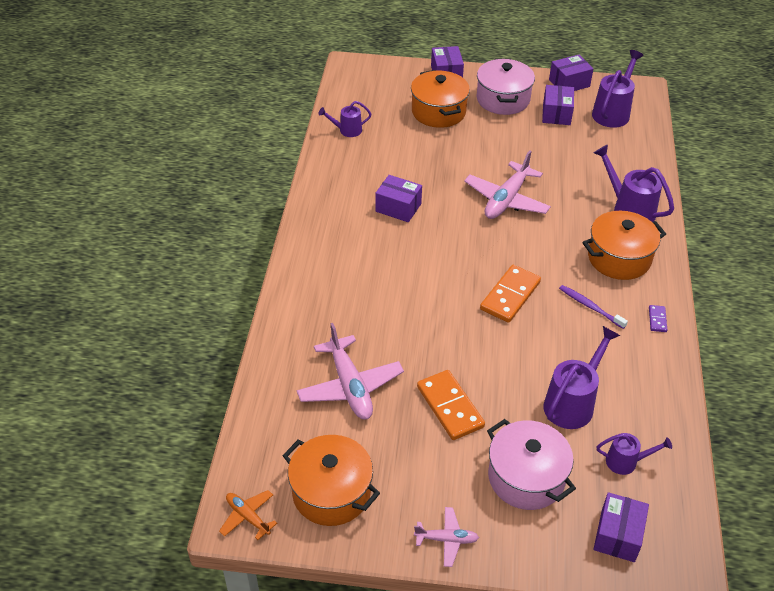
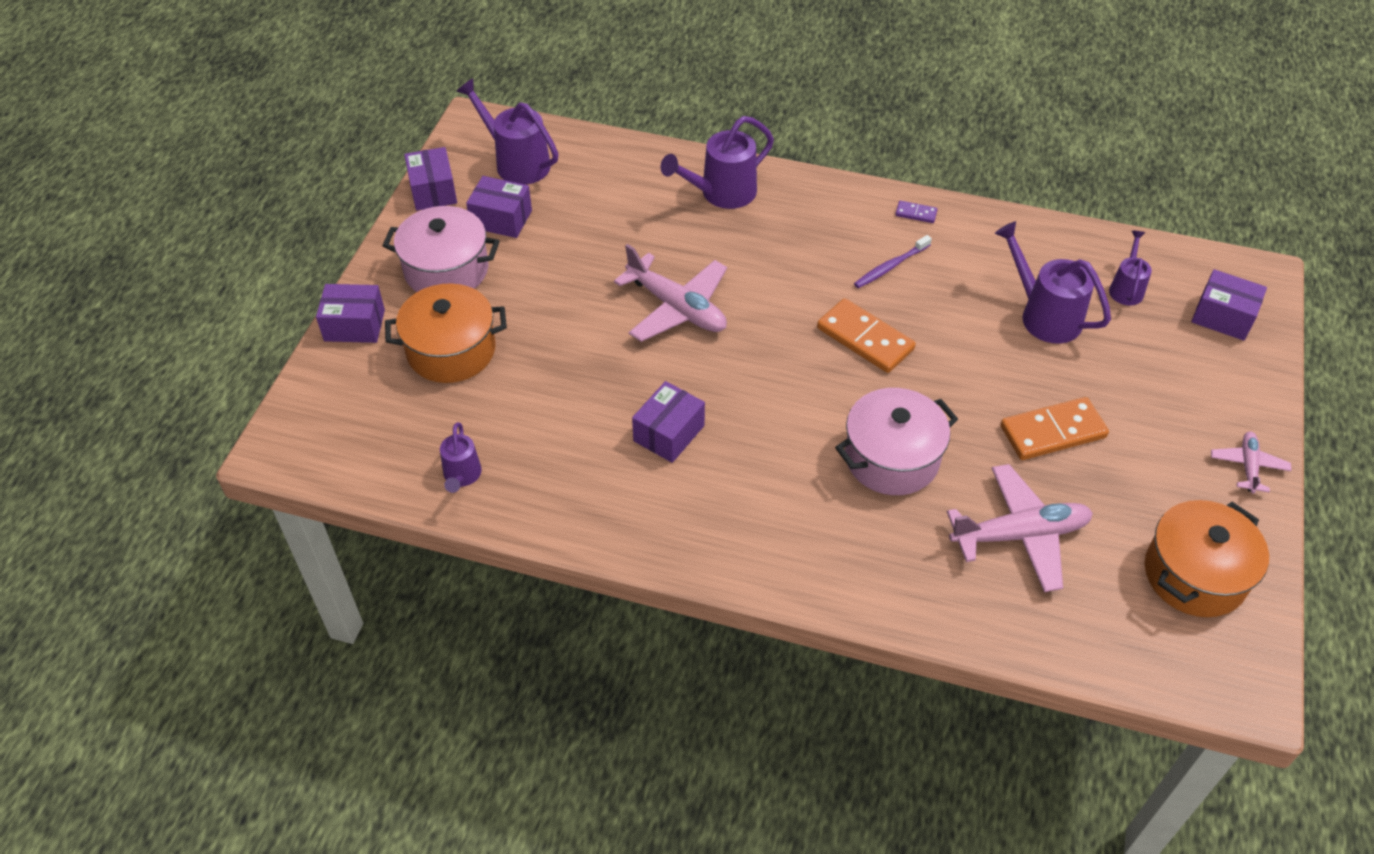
camera: 80 degrees left, 5 degrees up
orange plane [219,490,277,540] -> none
pink pot [487,419,576,510] -> pink pot moved to [835,388,958,495]
orange pot [582,211,666,280] -> none

